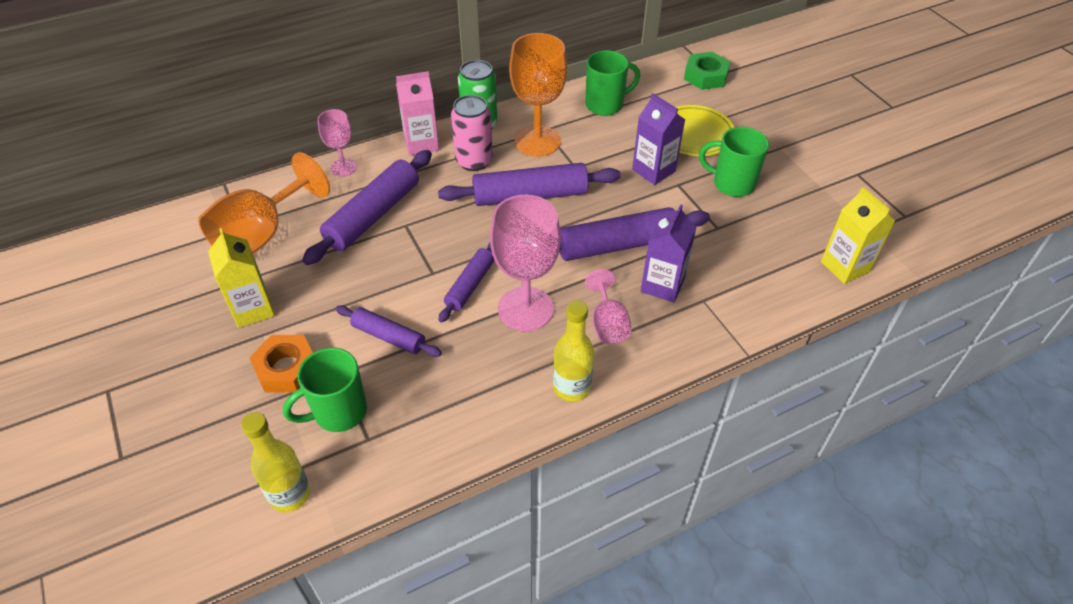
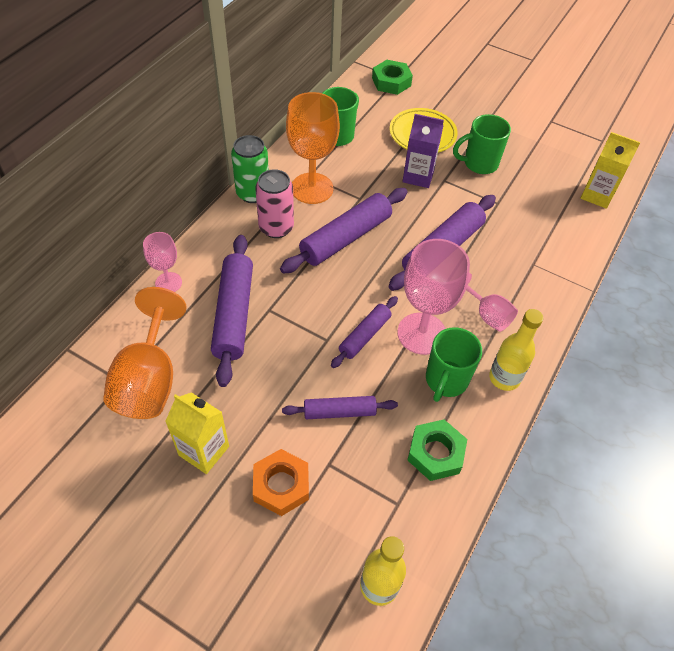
camera: 35 degrees left, 5 degrees up
green mug [283,348,367,432] -> green mug moved to [426,327,482,402]
pink carton [396,71,439,155] -> none
purple rolling pin [439,243,494,323] -> purple rolling pin turned 45 degrees clockwise [331,296,398,368]
purple carton [641,205,696,303] -> none
none -> green nut [408,419,467,481]

